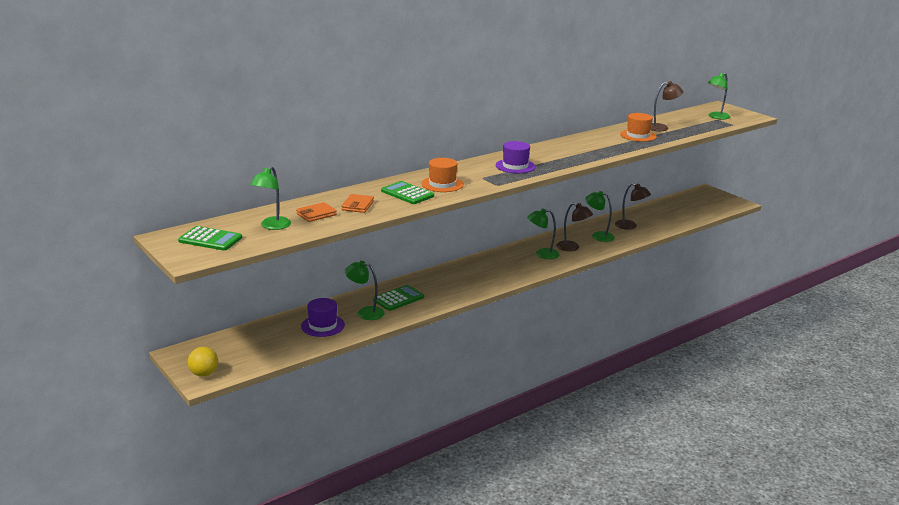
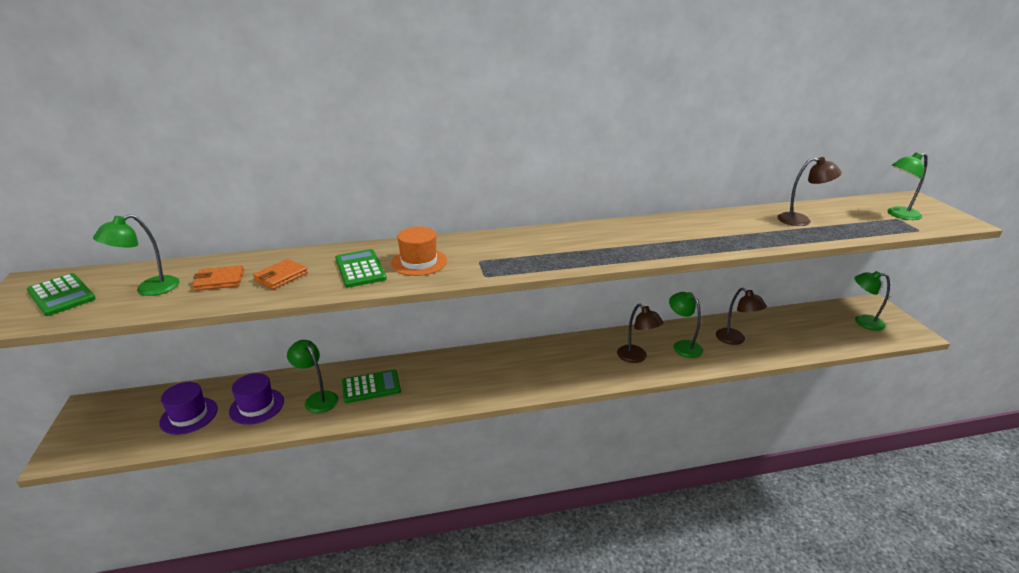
camera: 25 degrees right, 5 degrees up
yellow ball [188,347,218,377] -> none
purple hat [496,141,536,173] -> purple hat moved to [159,382,218,435]
green lamp [527,208,560,259] -> green lamp moved to [854,271,890,331]
orange hat [620,113,657,142] -> none

